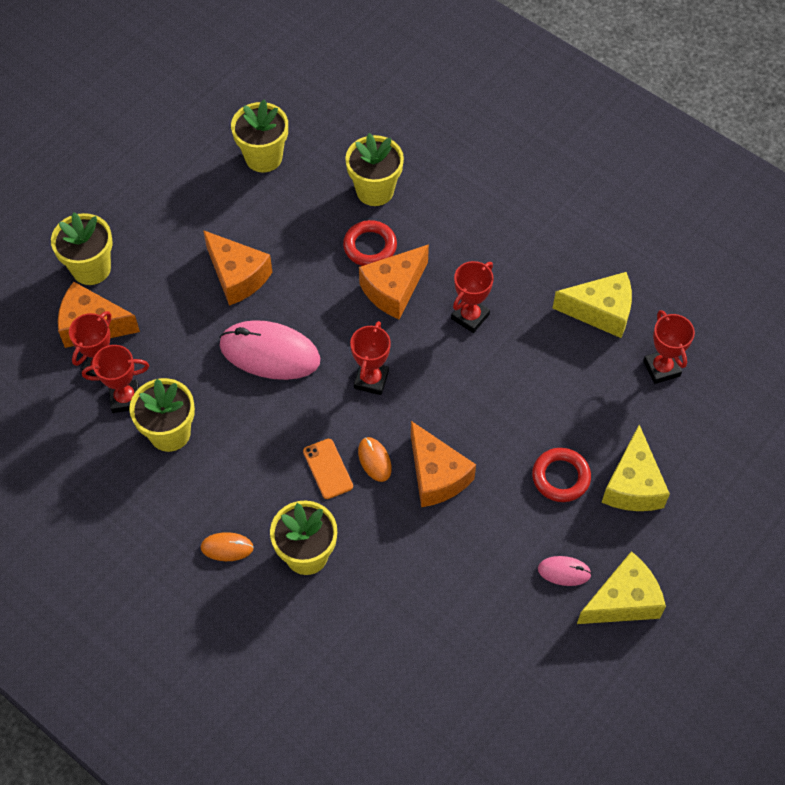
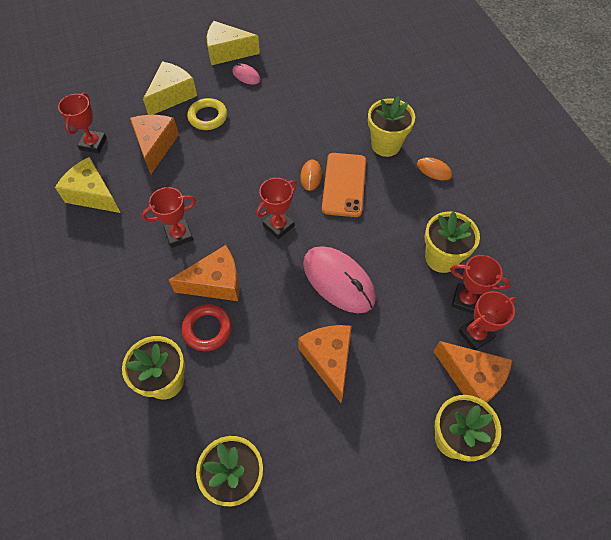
camera: 150 degrees left, 0 degrees up
orange phone [303,439,353,499] -> orange phone [322,153,366,217], size x1.67
orange cheese [411,421,476,507] -> orange cheese moved to [130,115,179,174]
red ring [532,448,591,502] -> yellow ring [187,98,227,130]

